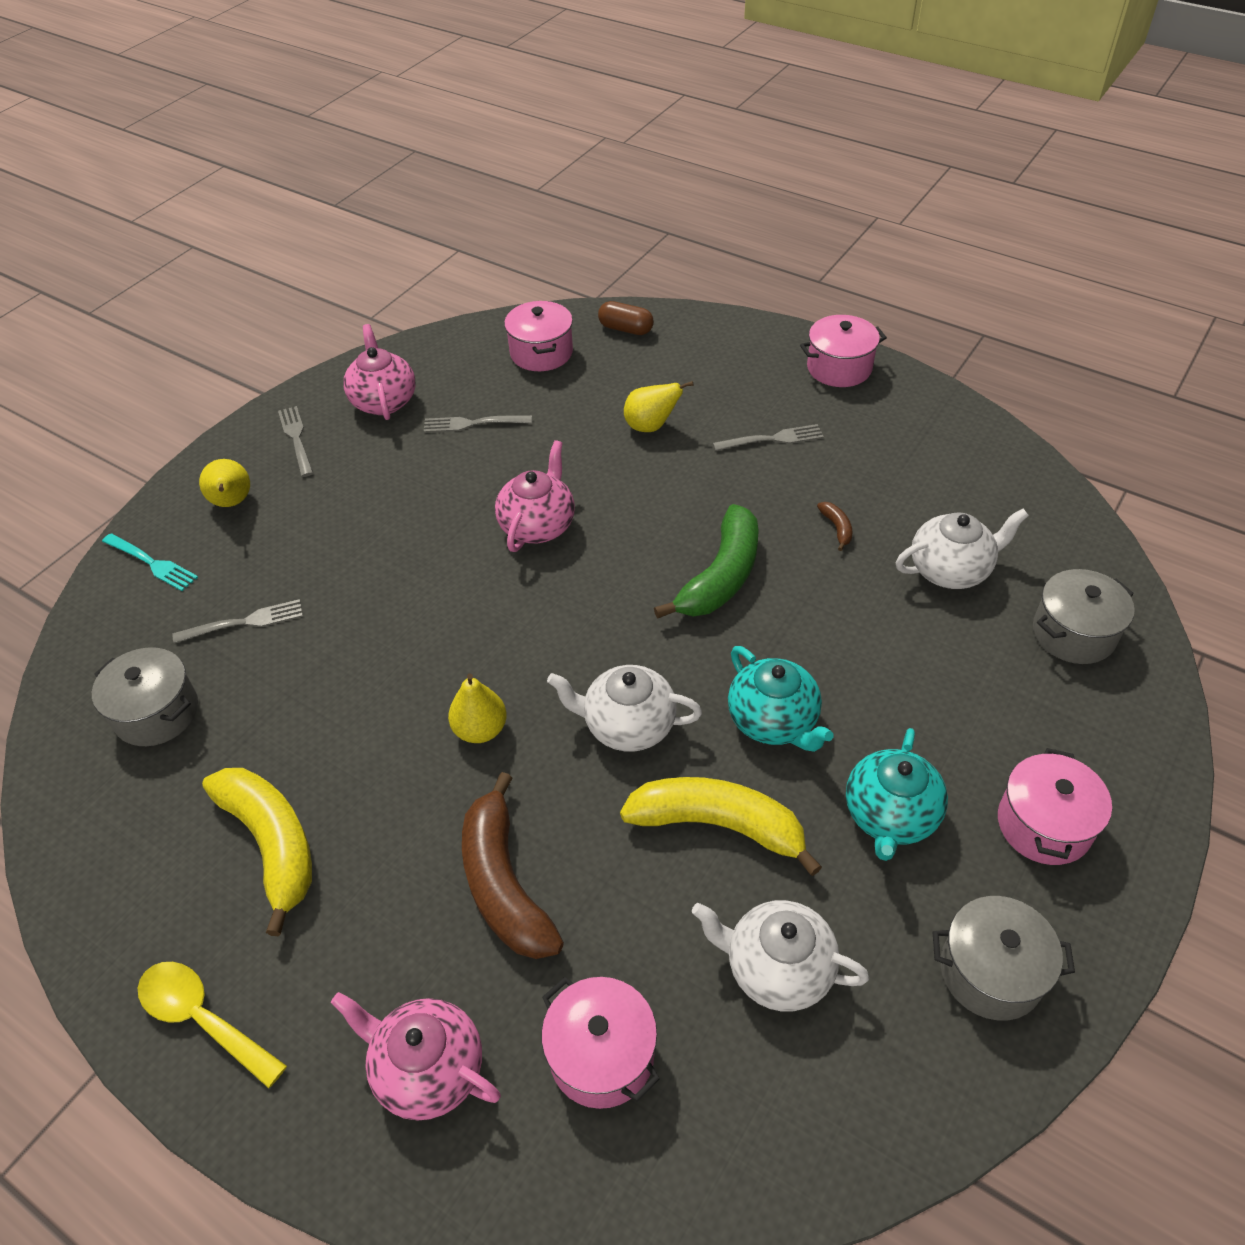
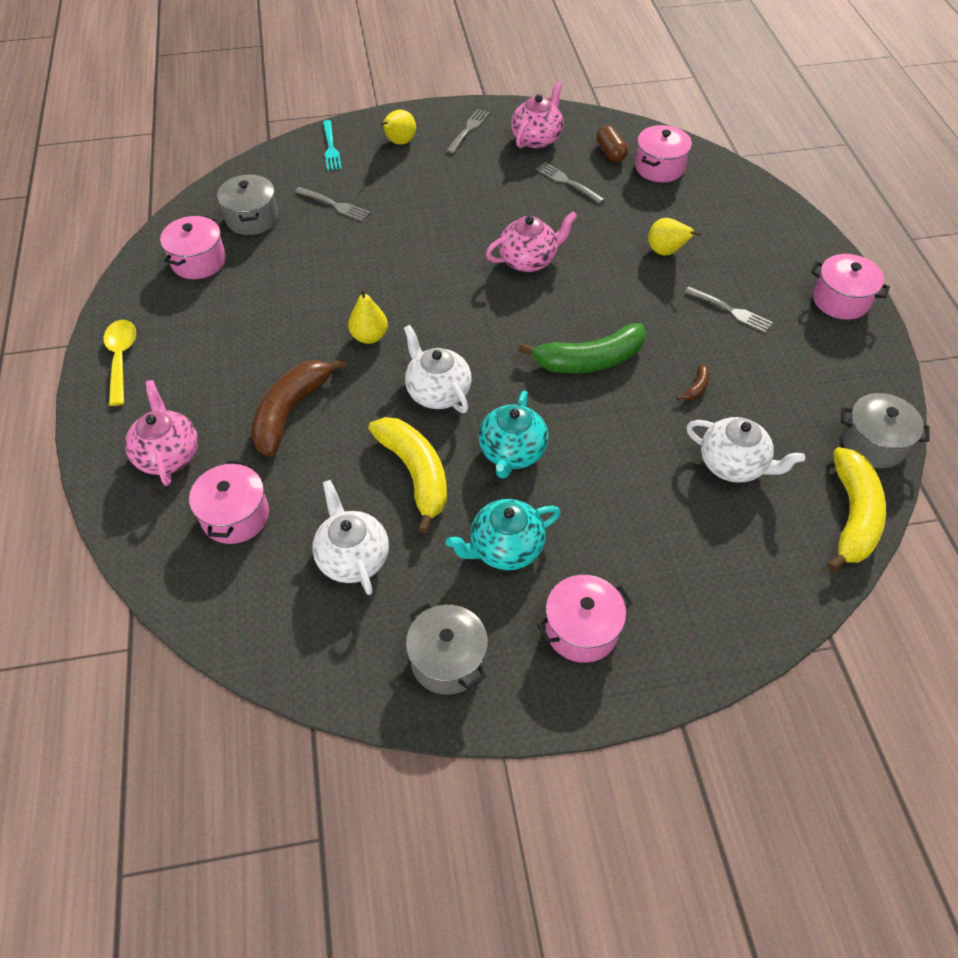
camera: 45 degrees right, 5 degrees up
yellow banana [202,768,312,936] -> yellow banana moved to [827,447,886,572]
brown capsule [598,301,654,335] -> brown capsule moved to [596,125,628,162]
grey pot [1033,569,1135,664] -> grey pot moved to [841,393,930,468]
none -> pink pot [160,216,226,279]

